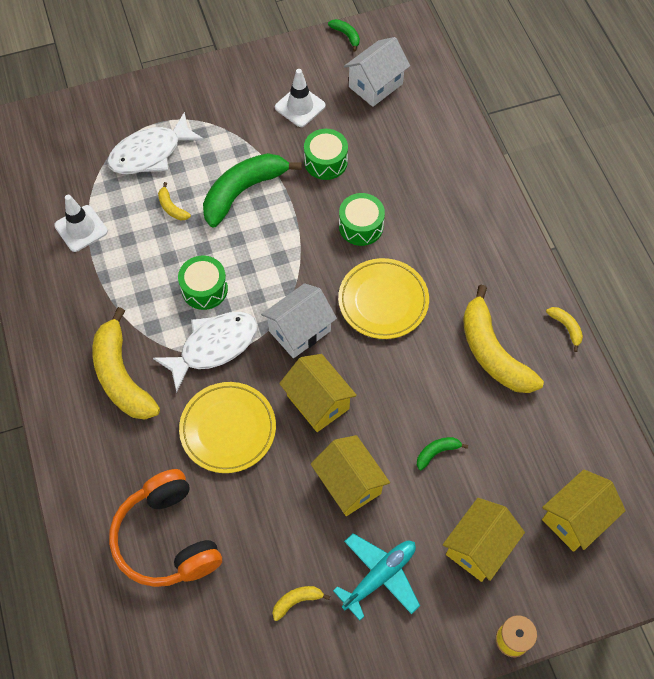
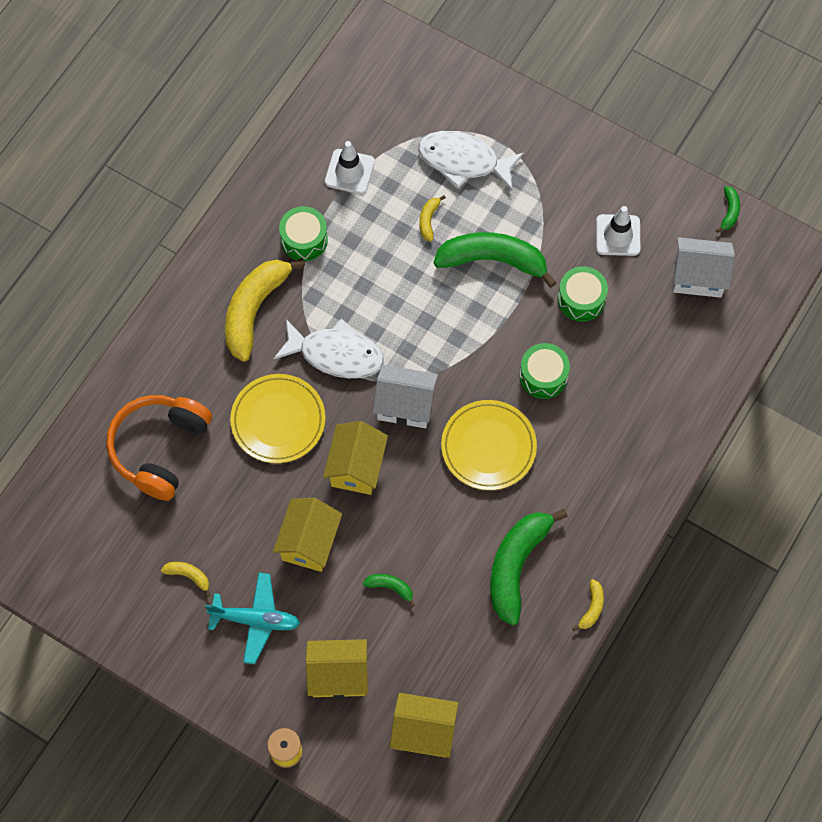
camera: 50 degrees right, 5 degrees up
green drum [178,256,228,310] -> green drum moved to [279,206,328,261]
yellow banana [463,285,544,393] -> green banana [490,509,568,626]

